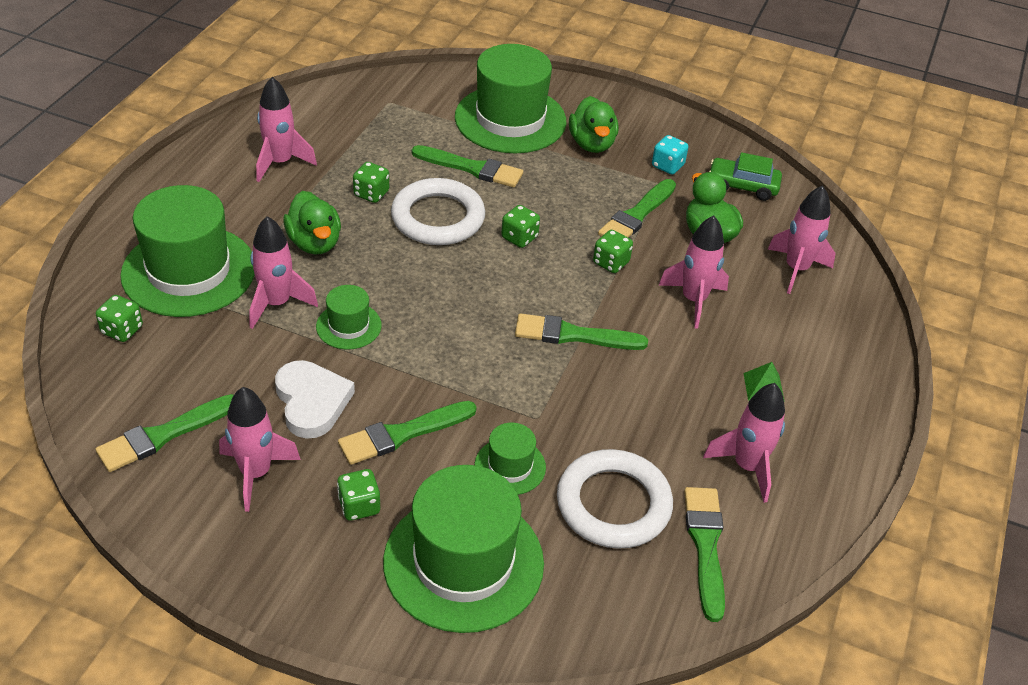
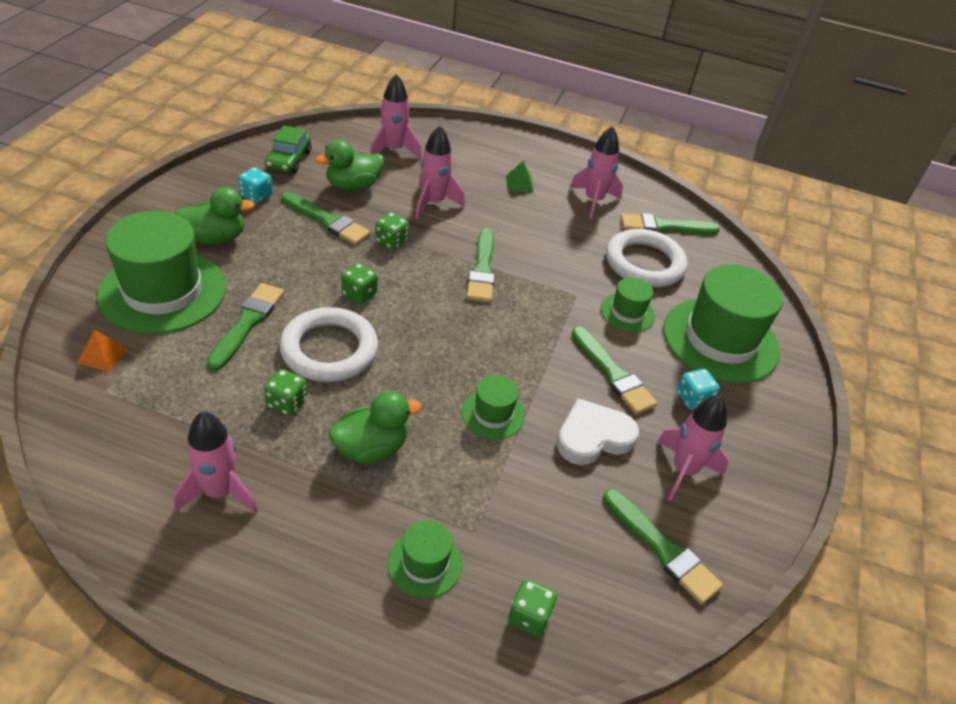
camera: 95 degrees left, 0 degrees up
green hat [120,185,255,317] -> green hat [388,520,462,598], size x0.48
pink rocket [249,216,318,329] -> none
green dice [337,469,380,521] -> turquoise dice [677,369,720,410]
none -> orange pyramid [77,330,128,372]

